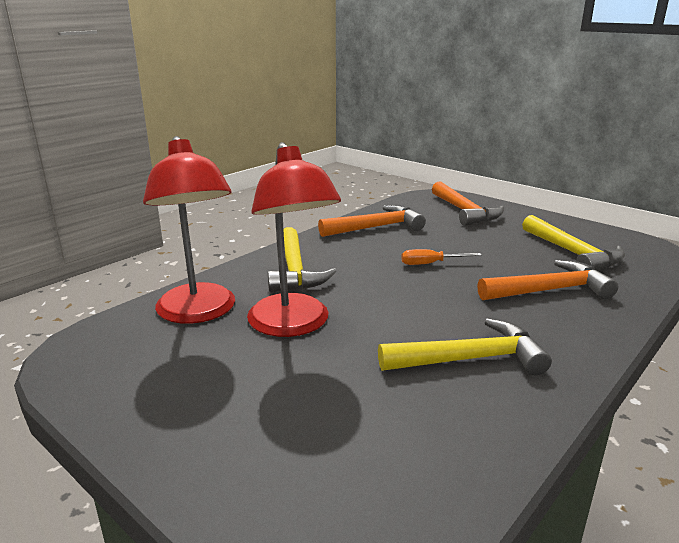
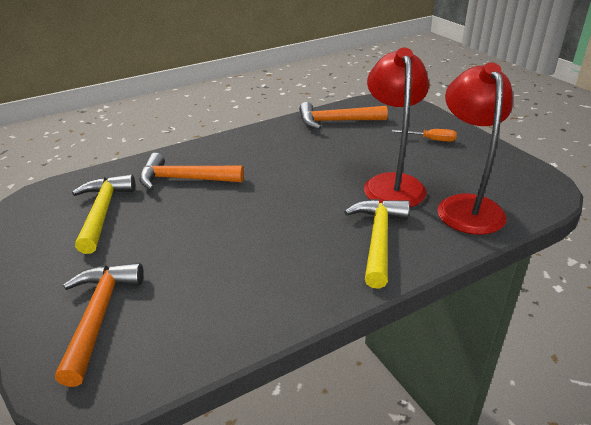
camera: 160 degrees left, 10 degrees up
orange hammer [318,205,426,237] -> orange hammer moved to [299,102,388,130]
yellow hammer [378,318,552,375] -> none
orange screwdriver [401,249,482,265] -> orange screwdriver moved to [392,129,457,142]

